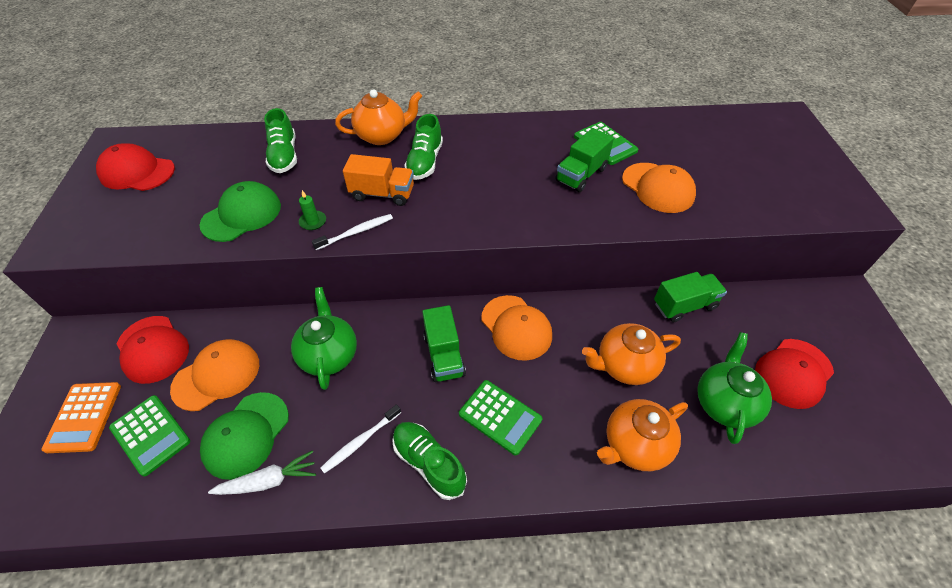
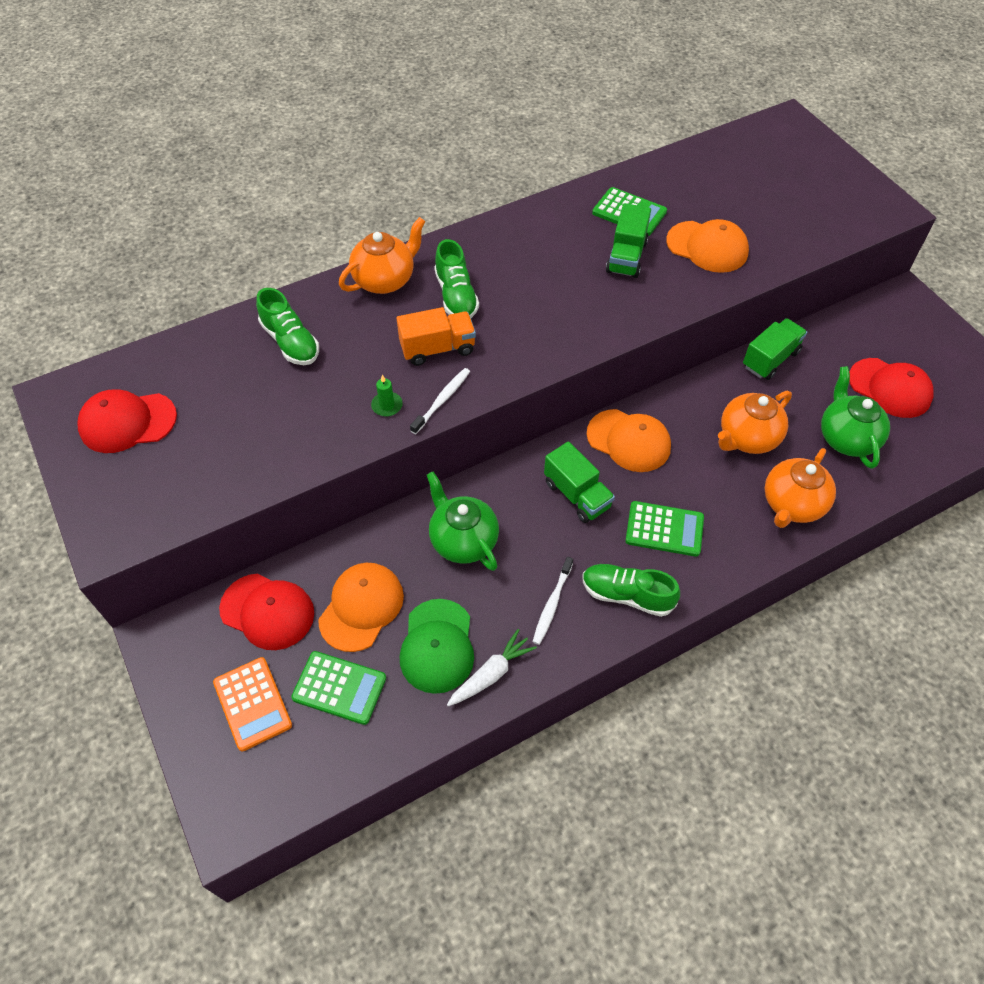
camera: 25 degrees left, 5 degrees up
green cap [200,181,281,242] -> none
red cap [755,339,834,409] -> red cap turned 75 degrees counterclockwise [849,358,934,418]

